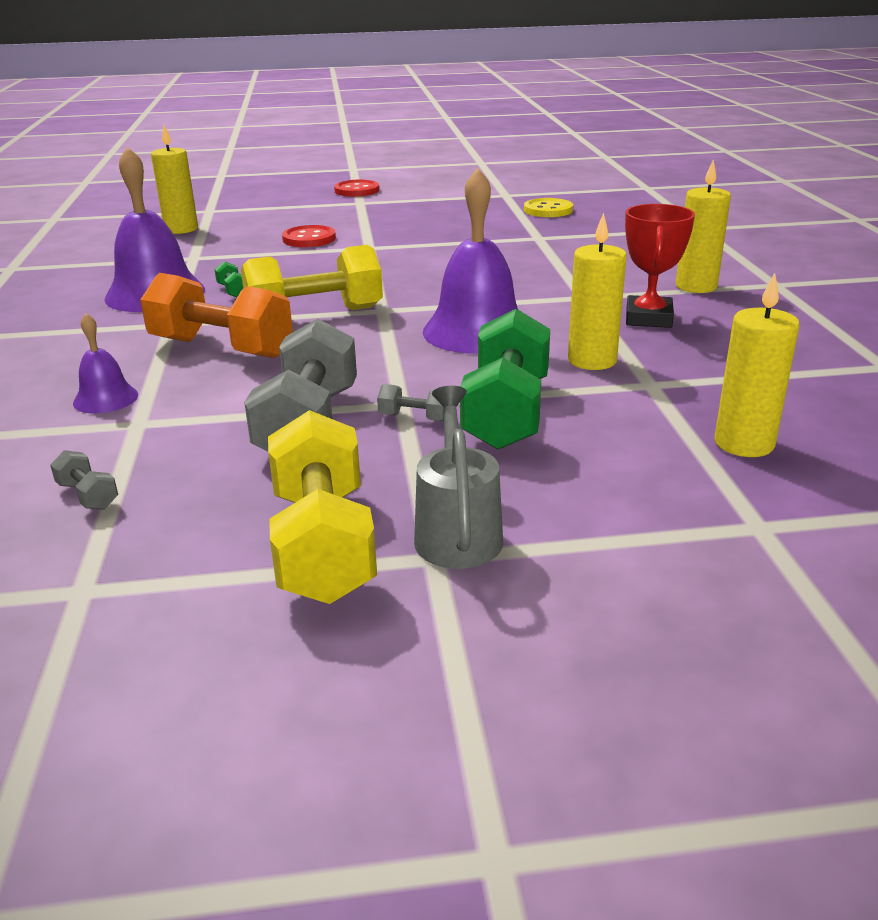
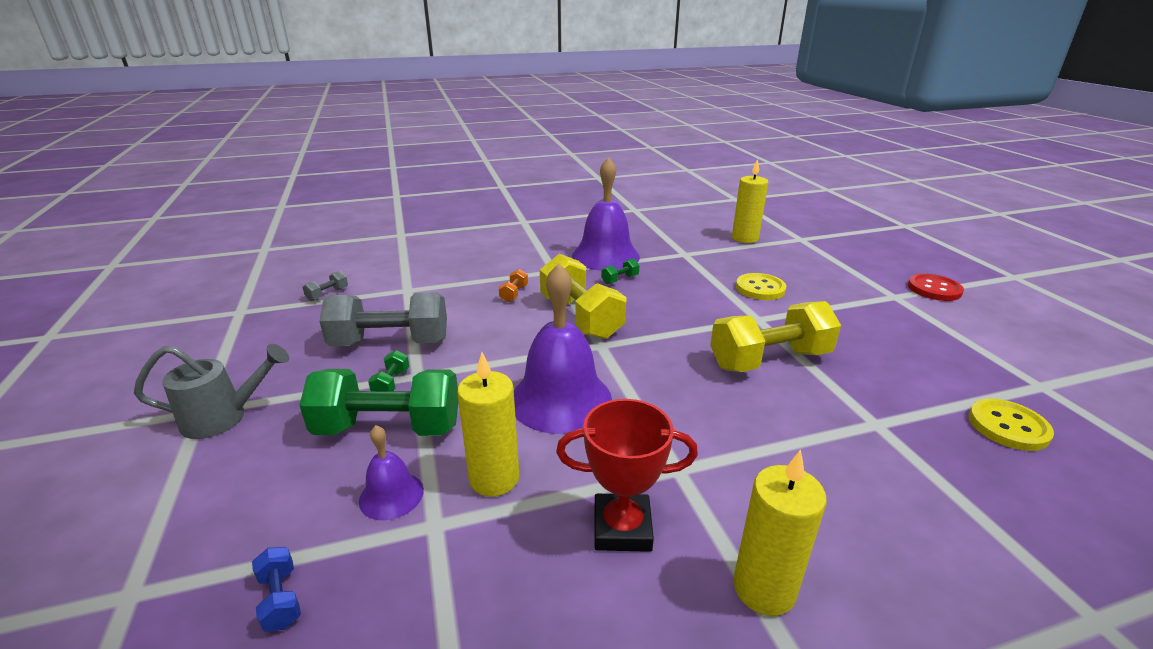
camera: 80 degrees right, 0 degrees up
purple bell [73,313,138,414] -> purple bell moved to [359,425,424,520]
orange dumbbell [140,273,293,358] -> orange dumbbell [499,269,528,302], size x0.41
yellow dumbbell [268,410,377,604] -> yellow dumbbell moved to [710,301,841,372]
red button [282,225,336,247] -> yellow button [736,273,786,300]
grey dumbbell [377,384,444,421] -> green dumbbell [368,350,409,391]
yellow candle [715,273,800,457] -> blue dumbbell [252,547,301,632]

